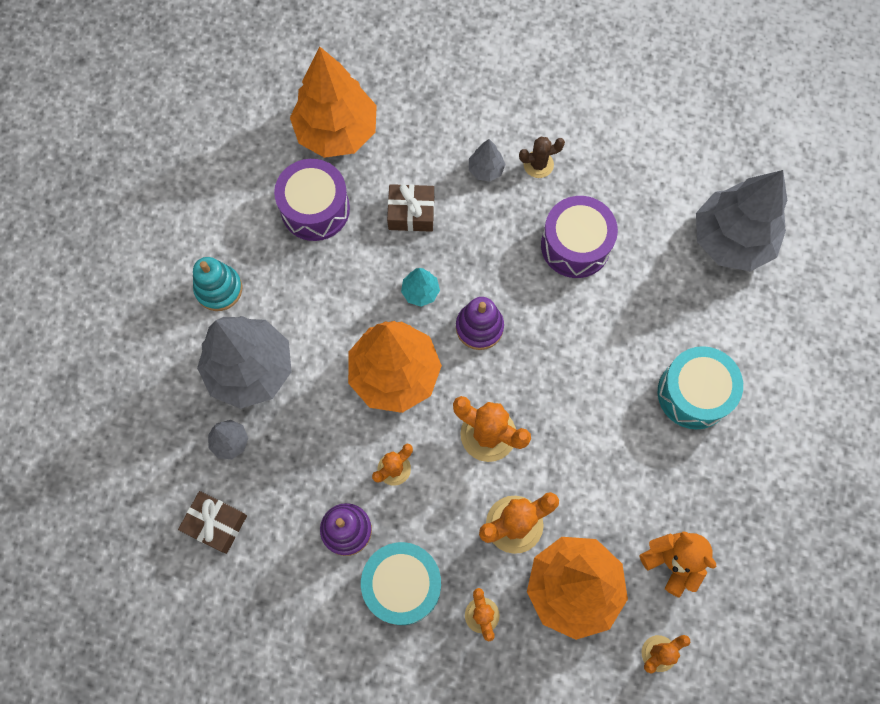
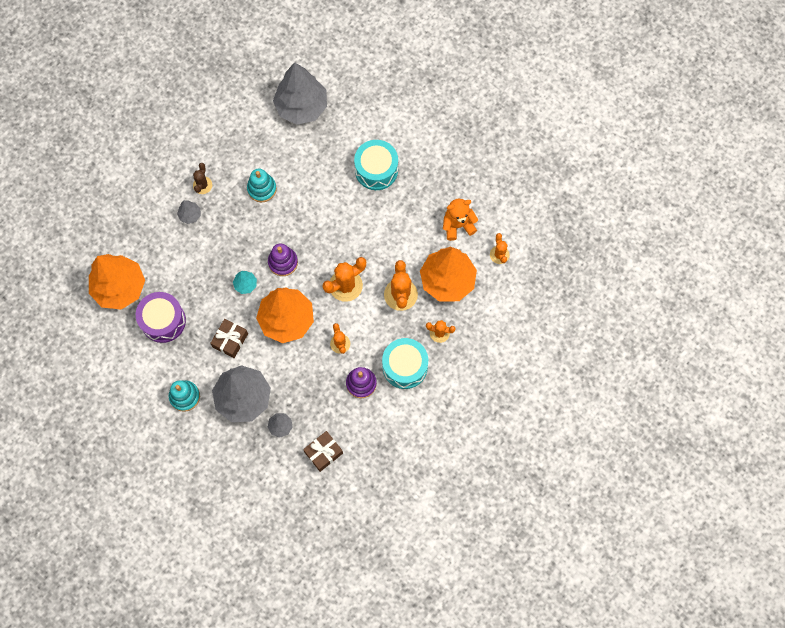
camera: 65 degrees left, 0 degrees up
brown gift [387,184,434,232] -> brown gift moved to [210,319,248,358]
purple drum [541,196,618,278] -> turquoise stacking toy [247,169,277,202]

